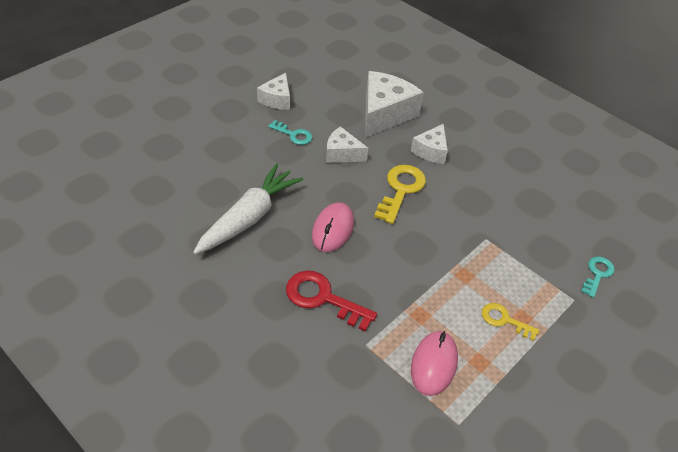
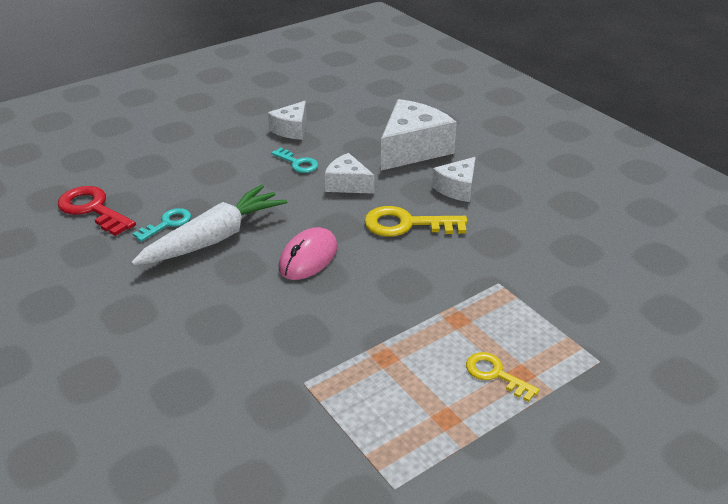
camera: 15 degrees right, 10 degrees down
red key [286,270,377,332] -> red key moved to [58,186,136,236]
yellow key [374,165,426,224] -> yellow key turned 120 degrees counterclockwise [364,206,468,237]
pink mouse [411,331,458,396] -> none
turquoise key [581,257,615,298] -> turquoise key moved to [133,208,191,242]

